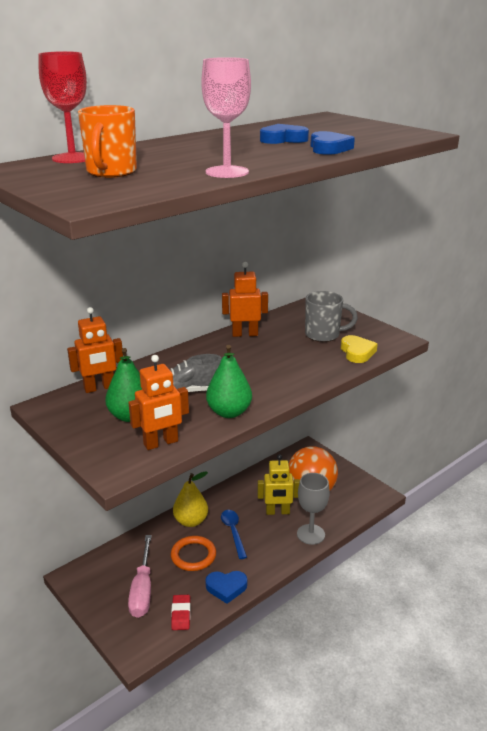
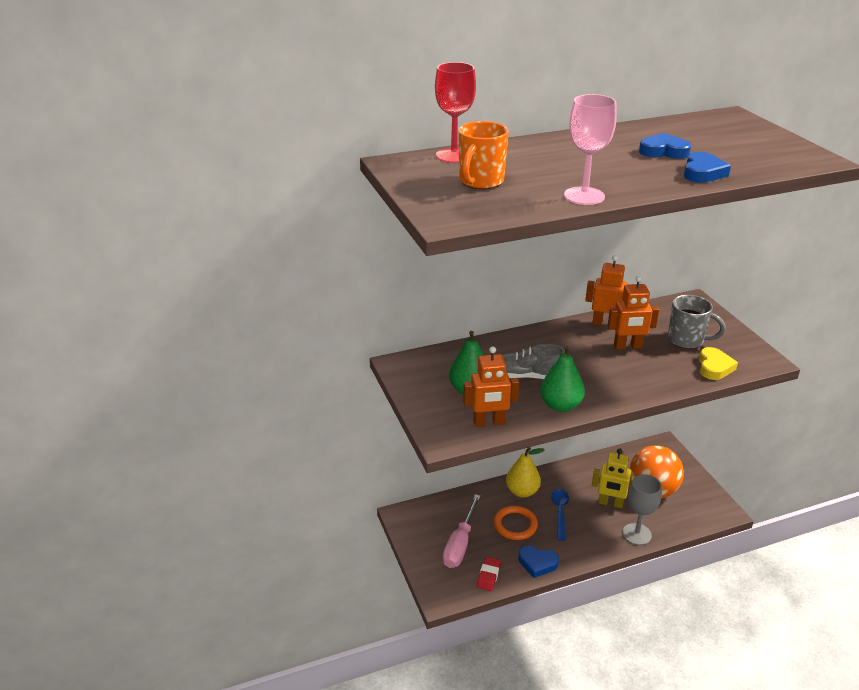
camera: 20 degrees right, 5 degrees up
orange robot [67,307,123,393] -> orange robot moved to [608,276,659,350]

